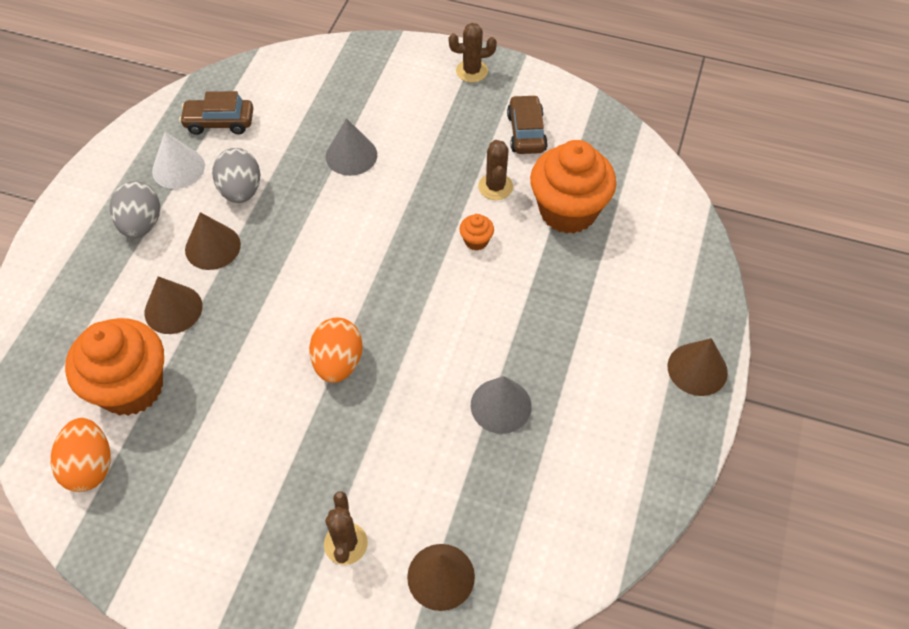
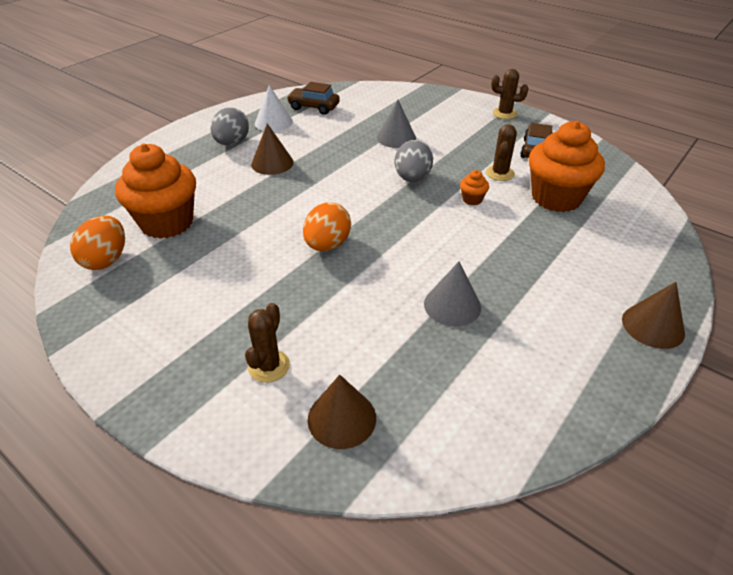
camera: 20 degrees right, 15 degrees down
brown cone [145,276,202,334] -> none
grey egg [212,148,260,203] -> grey egg moved to [394,140,433,182]

